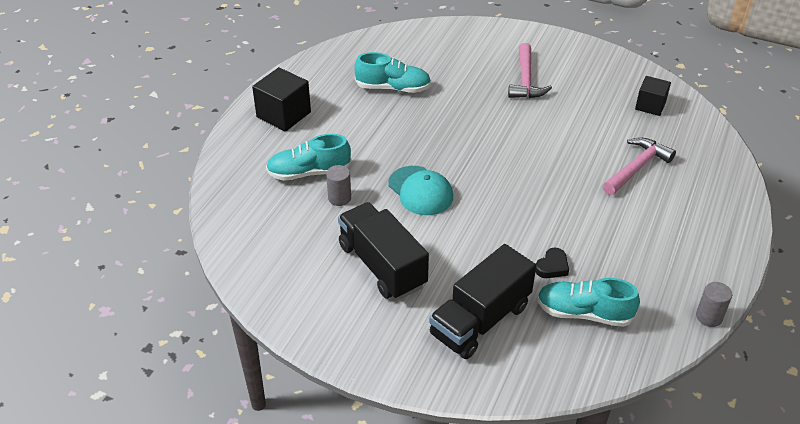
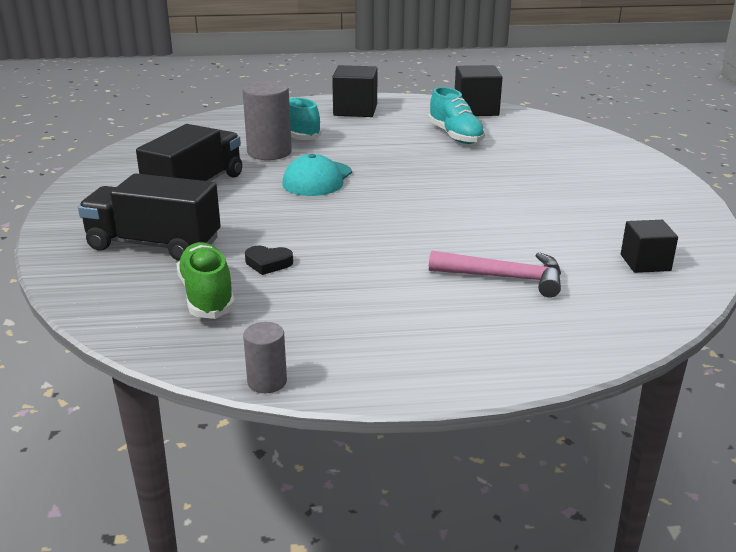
camera: 60 degrees right, 15 degrees down
grey cylinder [326,165,351,206] -> grey cylinder [242,81,292,160], size x1.84
pink hammer [508,43,552,98] -> none
turquoise shoe [537,278,640,327] -> green shoe [177,242,235,319]
none -> black cube [455,65,502,116]

